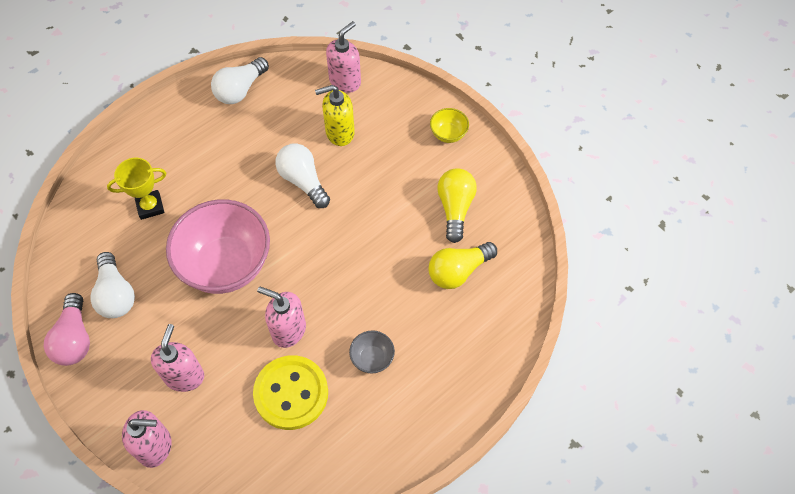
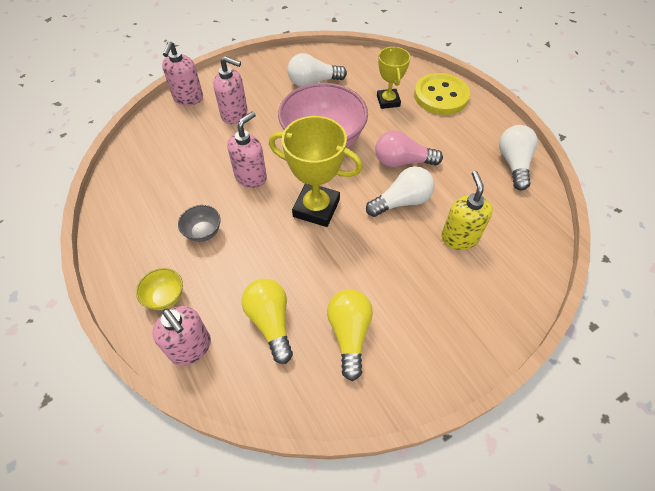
camera: 100 degrees right, 5 degrees down
pink light bulb [44,293,90,366] -> pink light bulb moved to [375,130,443,167]
white light bulb [211,57,269,104] -> white light bulb turned 45 degrees clockwise [499,125,538,190]
yellow button [253,355,328,430] -> yellow button moved to [414,73,470,115]
pink soap dispenser [326,21,361,93] -> pink soap dispenser moved to [152,306,211,366]
yellow bowl [430,108,469,143] -> yellow bowl moved to [136,268,183,310]
yellow light bulb [437,168,477,243] -> yellow light bulb turned 105 degrees counterclockwise [327,289,373,381]
none -> yellow trophy [269,116,363,227]

